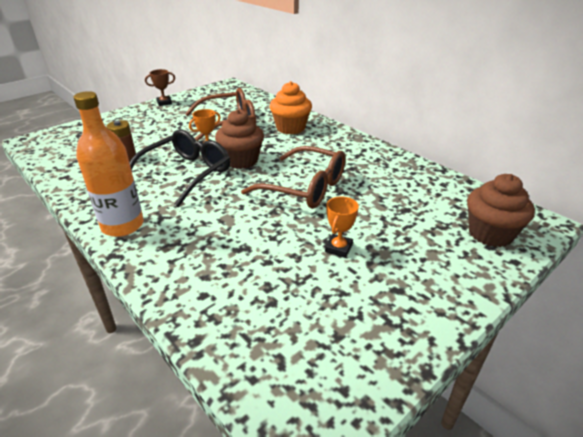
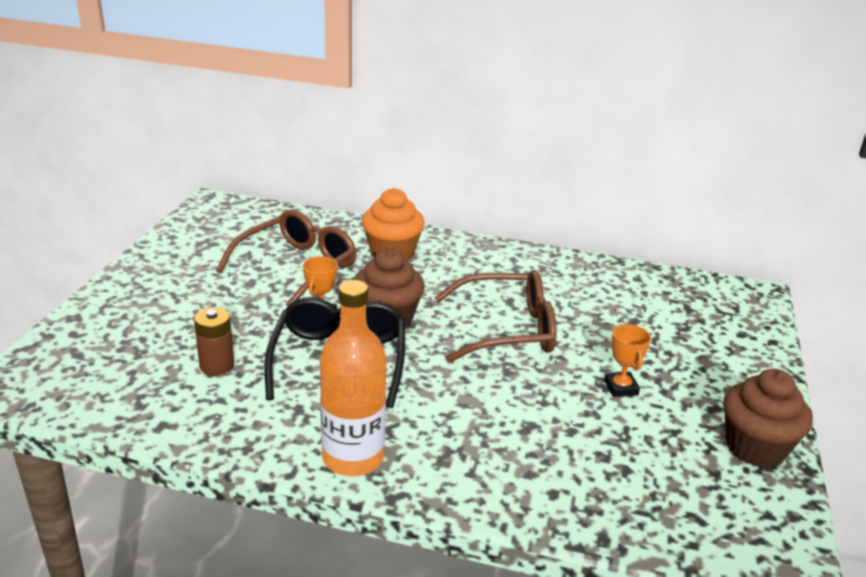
camera: 35 degrees left, 5 degrees down
brown trophy [145,69,175,106] -> none
brown cupcake [467,174,535,247] -> brown cupcake moved to [723,369,812,468]

